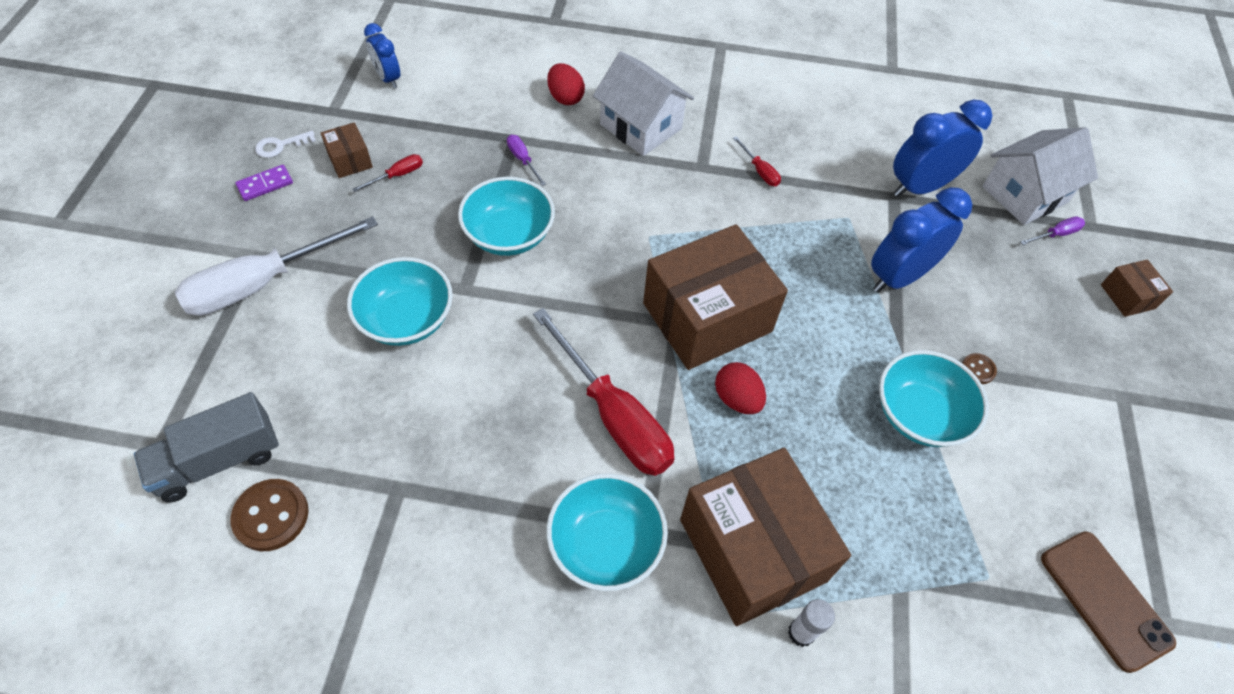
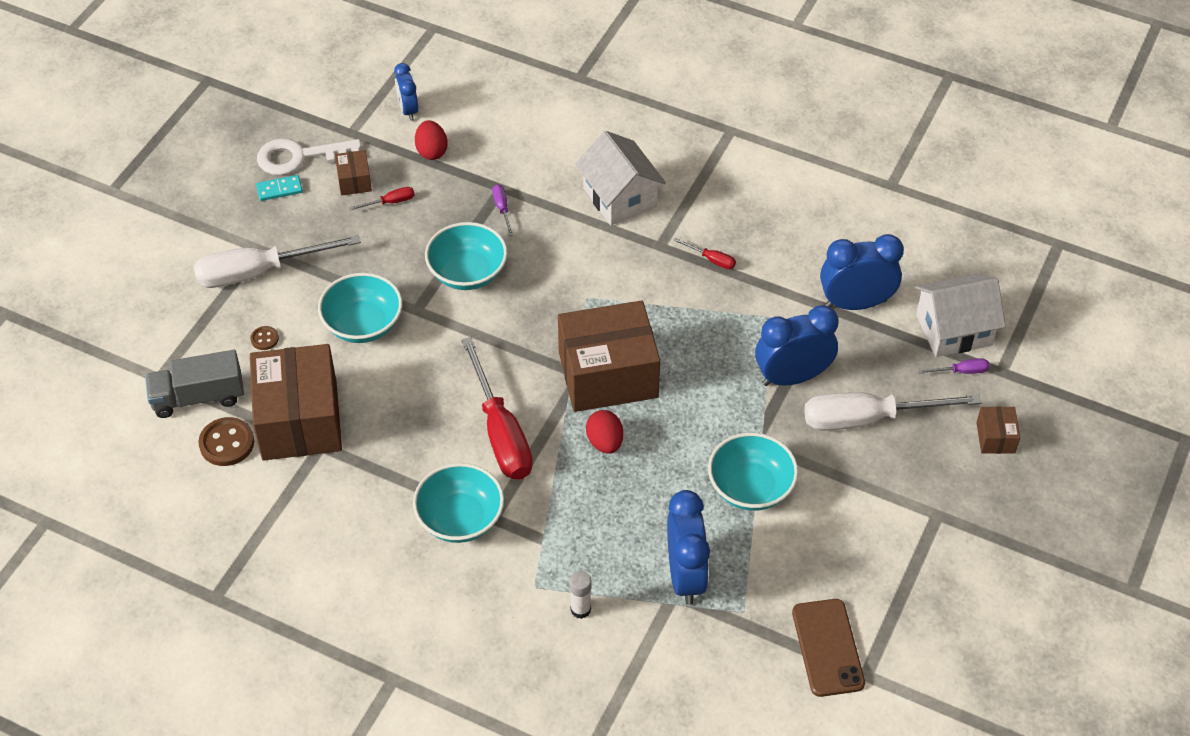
camera: 20 degrees right, 5 degrees down
purple domino [235,165,293,201] -> turquoise domino [256,175,303,201]
white key [255,131,316,158] -> white key [257,138,361,175], size x1.99
red egg [547,63,585,105] -> red egg moved to [415,120,448,160]
brown box [680,448,851,626] -> brown box moved to [250,344,342,461]
red screwdriver [733,137,781,186] -> red screwdriver turned 45 degrees counterclockwise [673,238,736,269]
brown button [962,353,997,384] -> brown button moved to [251,326,279,350]
none -> blue clock [667,490,710,605]
none -> white screwdriver [804,392,982,431]

